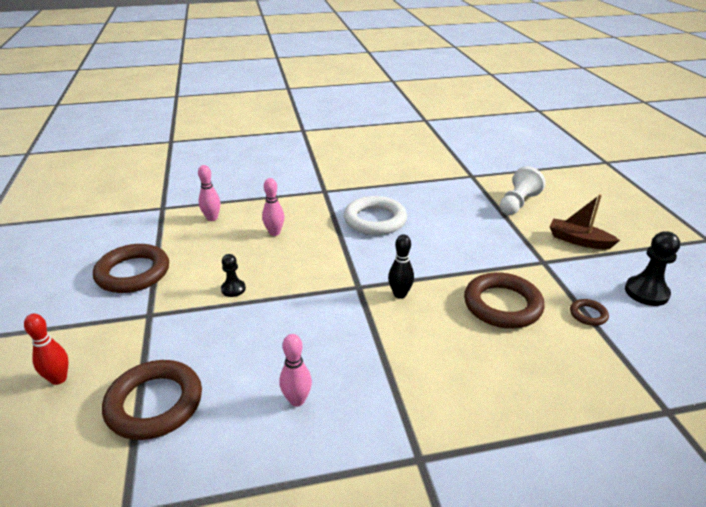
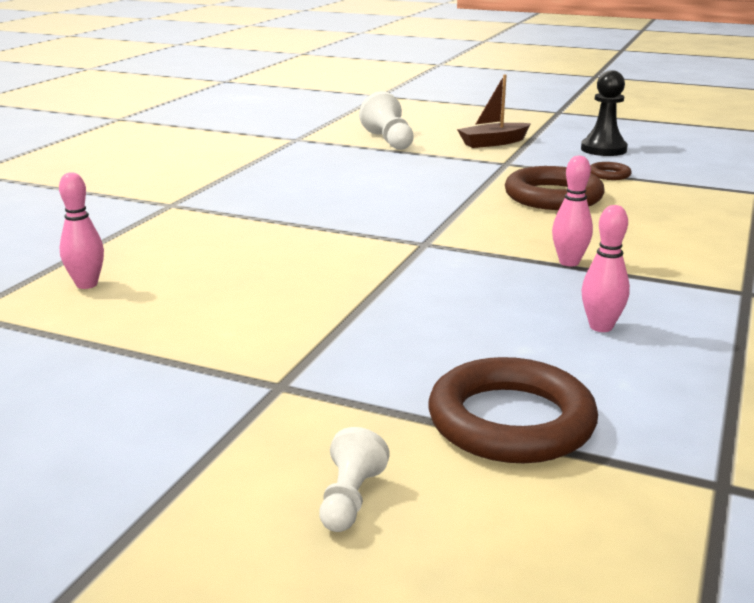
camera: 55 degrees left, 10 degrees down
red bowling pin [24,314,69,385] -> white pawn [319,427,390,532]
brown ring [93,244,169,293] -> none
black pawn [221,254,246,297] -> none
pink bowling pin [262,178,284,236] -> pink bowling pin moved to [552,156,593,266]
white ring [344,196,407,235] -> none
black bowling pin [388,234,414,299] -> none

